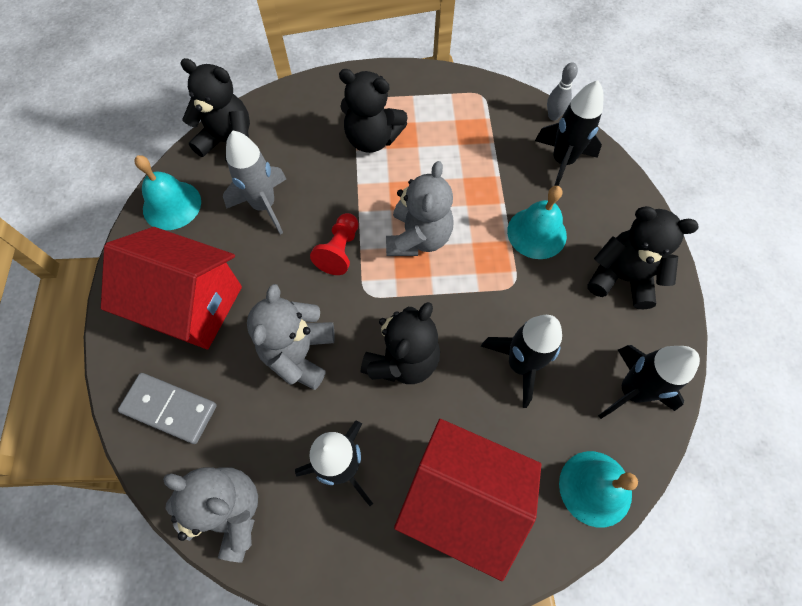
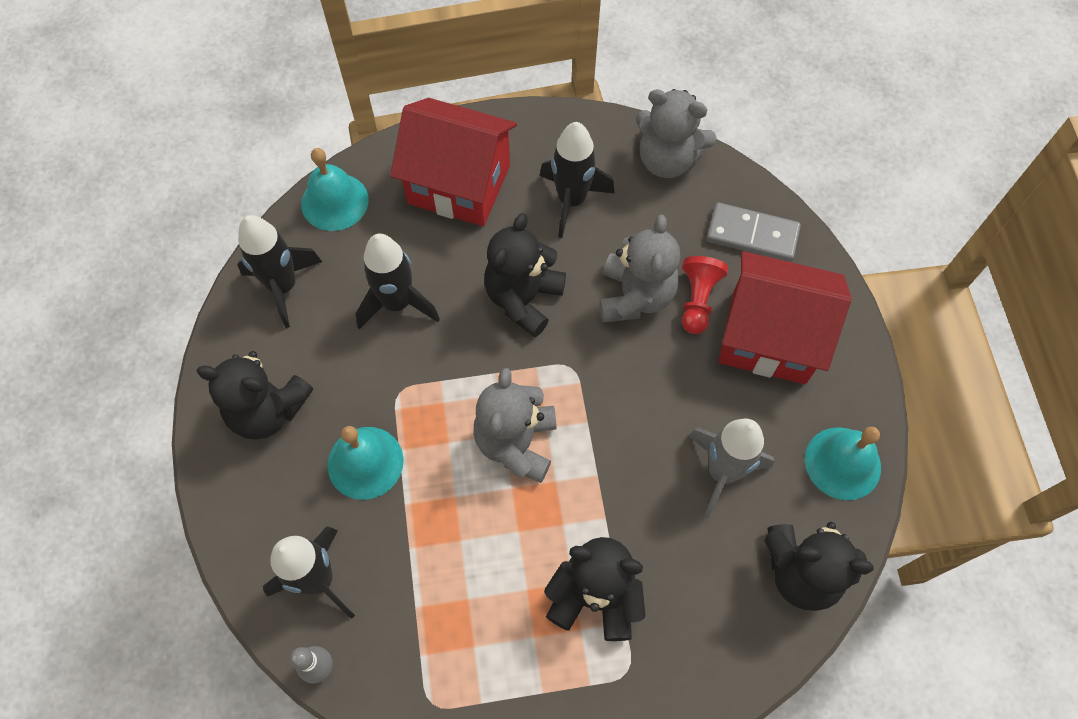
camera: 175 degrees right, 0 degrees up
red pawn [310,213,358,275] -> red pawn moved to [682,256,728,334]

